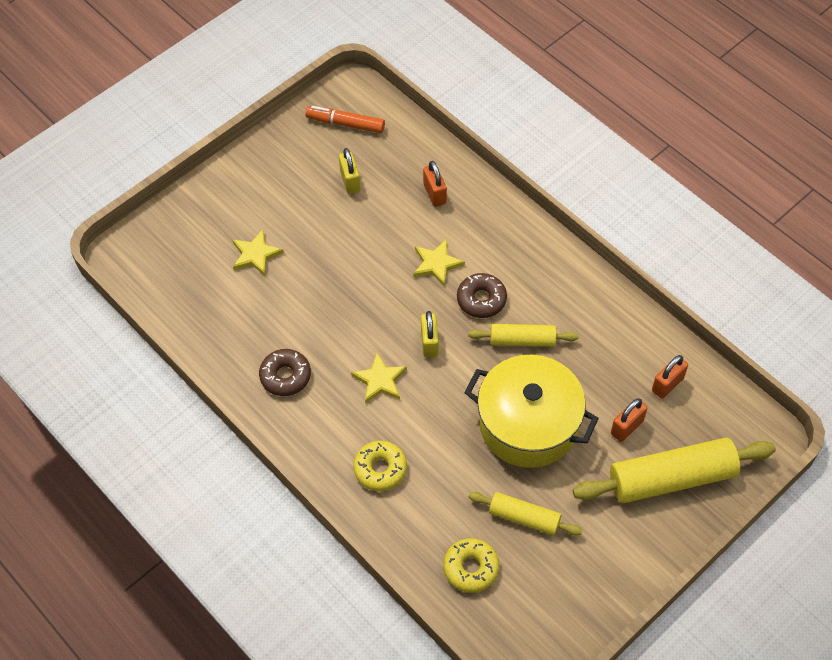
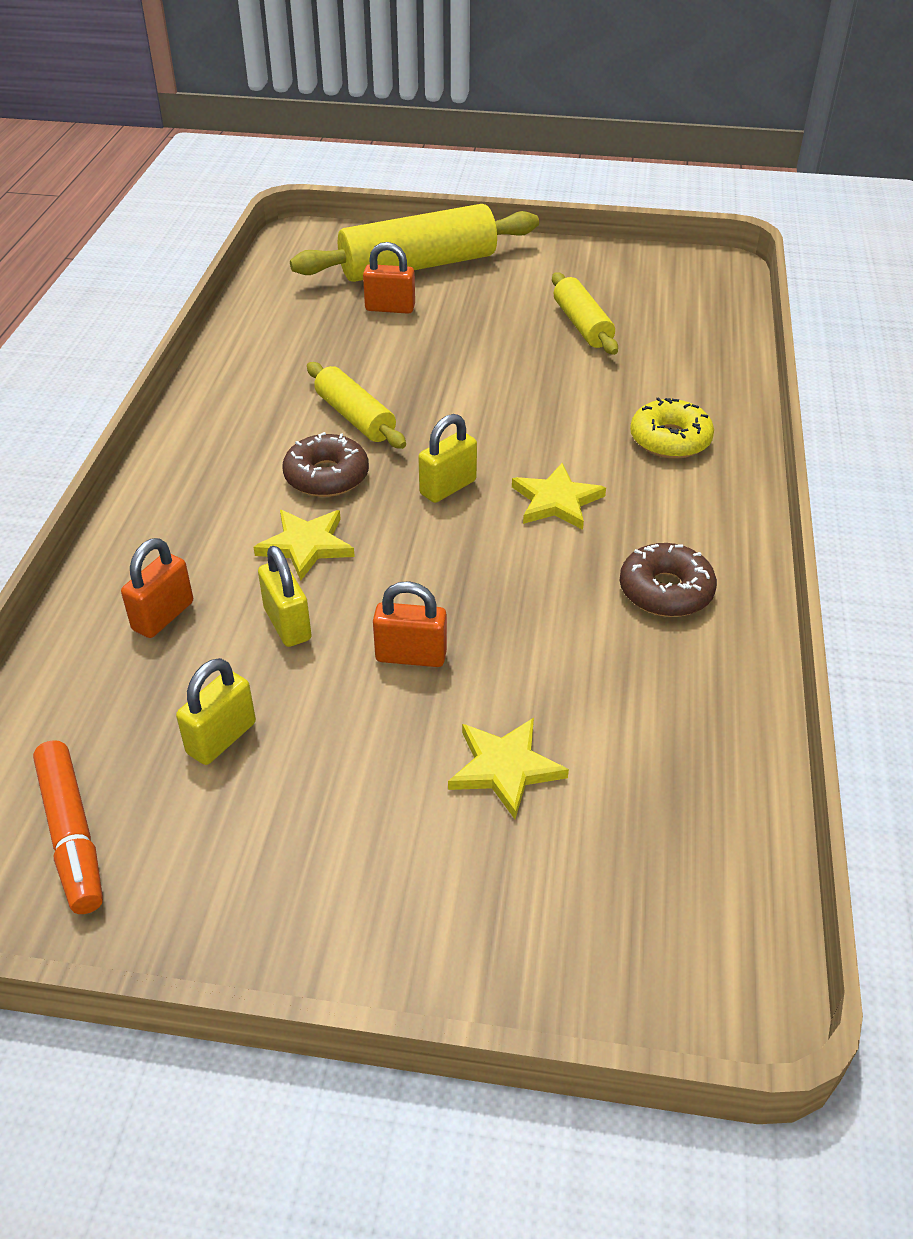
camera: 130 degrees left, 15 degrees down
yellow donut [443,538,499,593] -> none
yellow pot [465,355,599,468] -> none
yellow rolling pin [573,437,776,503] -> yellow rolling pin turned 60 degrees counterclockwise [290,204,539,282]
orange padlock [652,355,688,399] -> orange padlock moved to [373,581,447,667]
none -> yellow padlock [258,546,312,647]

